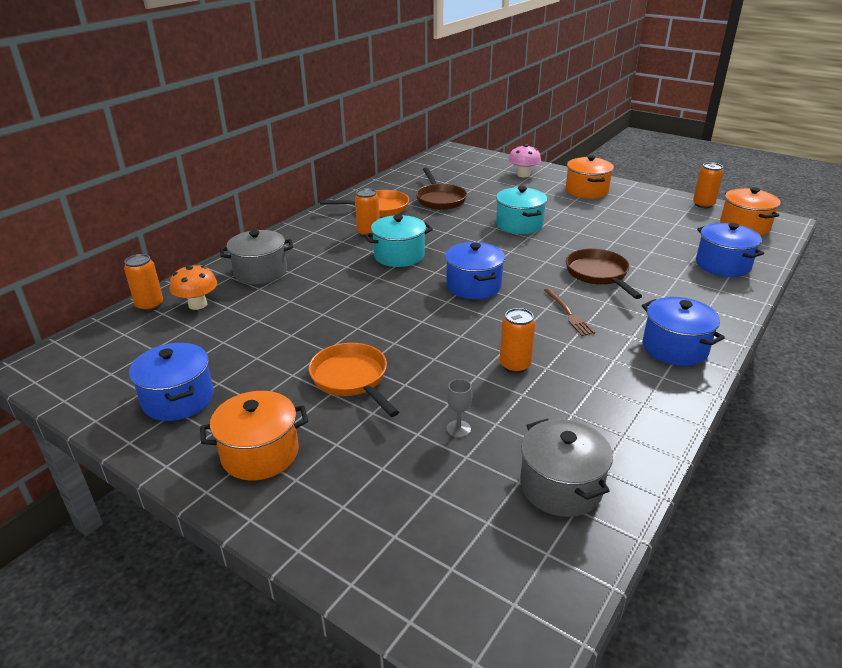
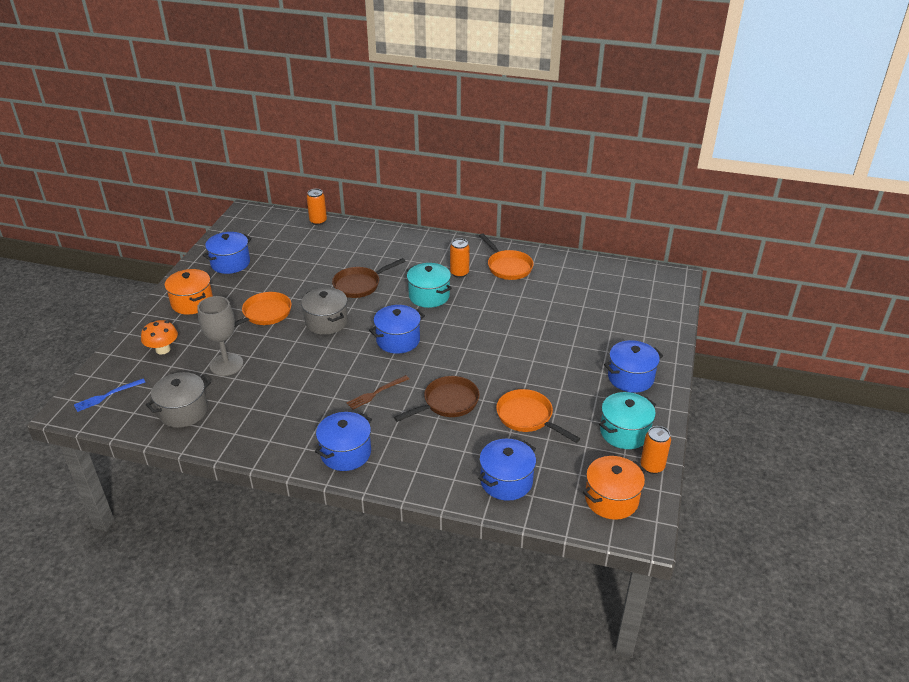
camera: 70 degrees right, 5 degrees up
orange mushroom [170,265,217,310] -> orange mushroom moved to [141,320,178,355]
grey pot [220,230,293,284] -> grey pot moved to [301,287,348,335]
brown pan [416,168,467,210] -> brown pan moved to [332,258,406,298]
grey goblet [447,379,473,438] -> grey goblet [197,296,243,376], size x2.21
turquoise pot [496,186,547,234] -> turquoise pot moved to [599,392,656,449]
orange can [500,308,535,373] -> none
pink mushroom [509,144,541,177] -> none
orange pot [566,155,614,199] -> blue pot [604,340,663,393]
none -> blue fork [74,379,145,412]
none -> orange pan [496,389,580,443]

